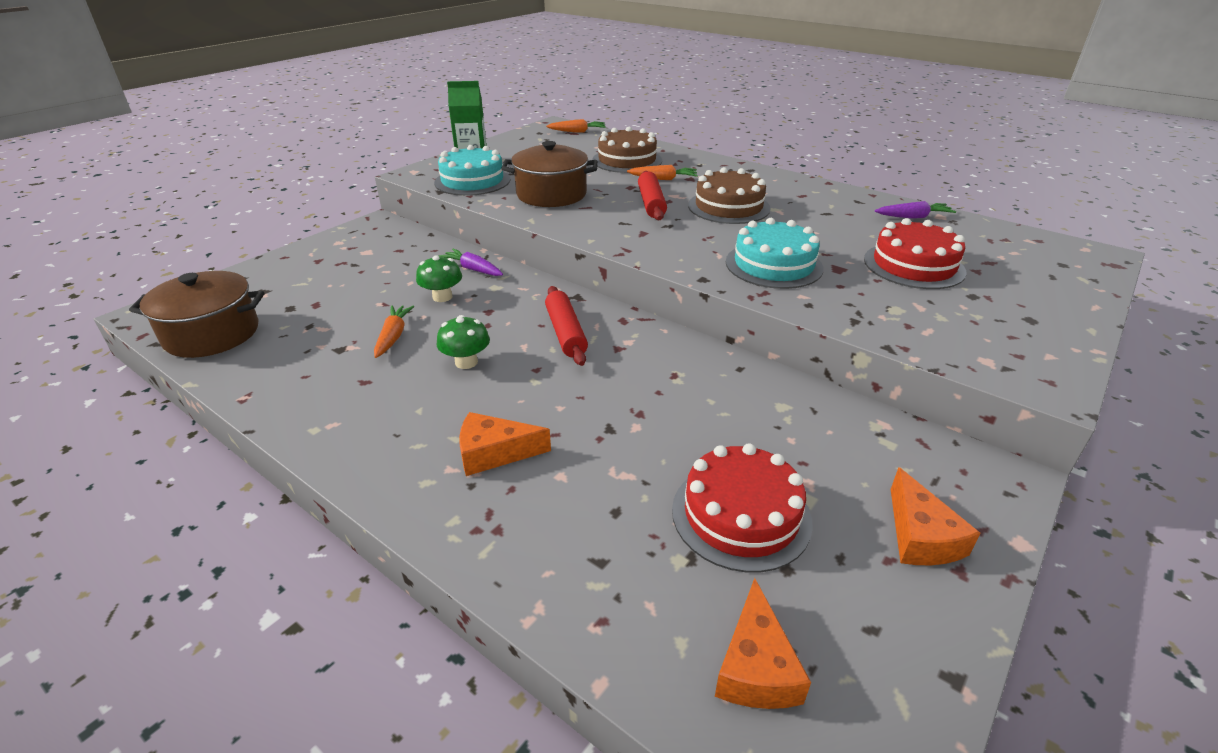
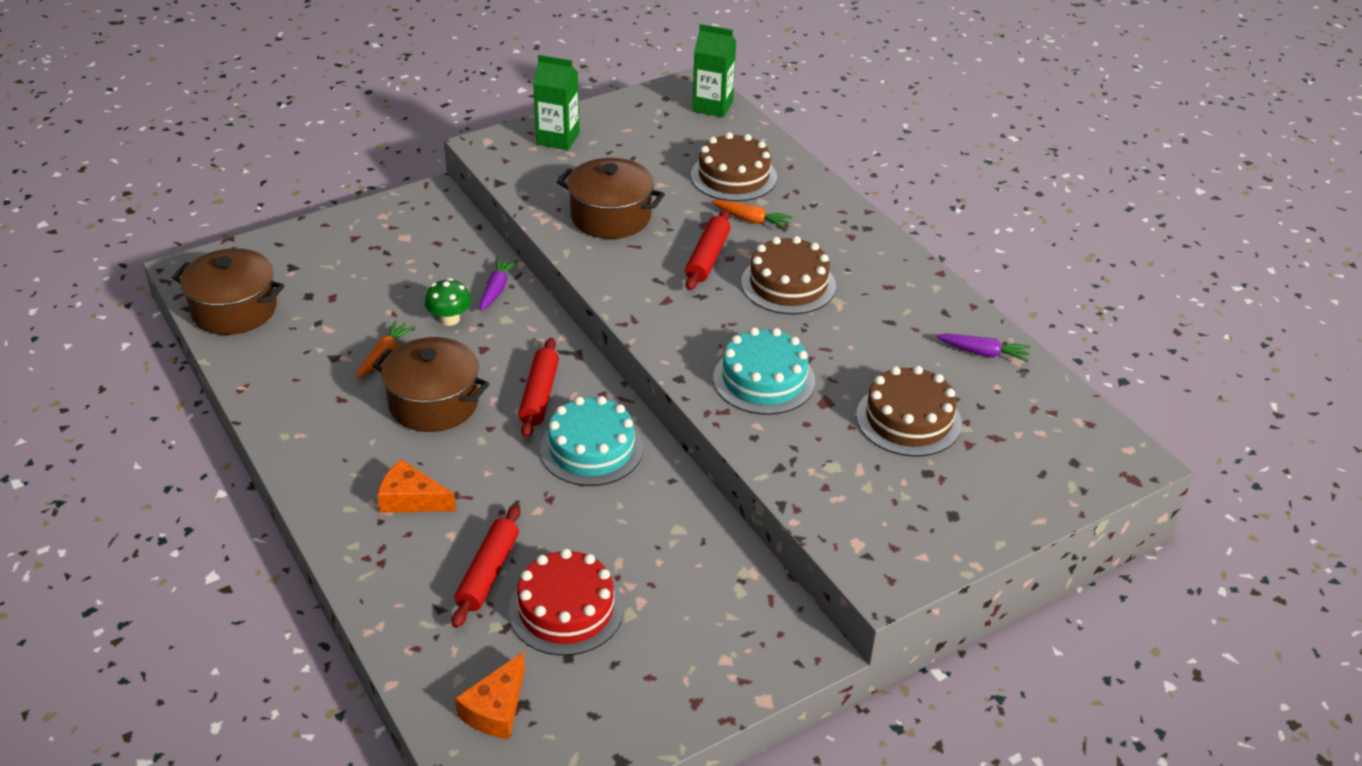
camera: 20 degrees right, 5 degrees up
turquoise cake [434,145,510,196] -> turquoise cake moved to [540,396,643,486]
green mushroom [437,315,490,369] -> brown pot [372,337,489,432]
purple carrot [439,249,503,276] -> purple carrot turned 45 degrees clockwise [480,257,518,311]
orange carrot [546,119,606,133] -> green carton [692,24,736,117]
red cake [864,218,967,289] -> brown cake [856,366,962,457]
orange cheese [891,467,980,565] -> none
none -> red rolling pin [452,505,521,628]

